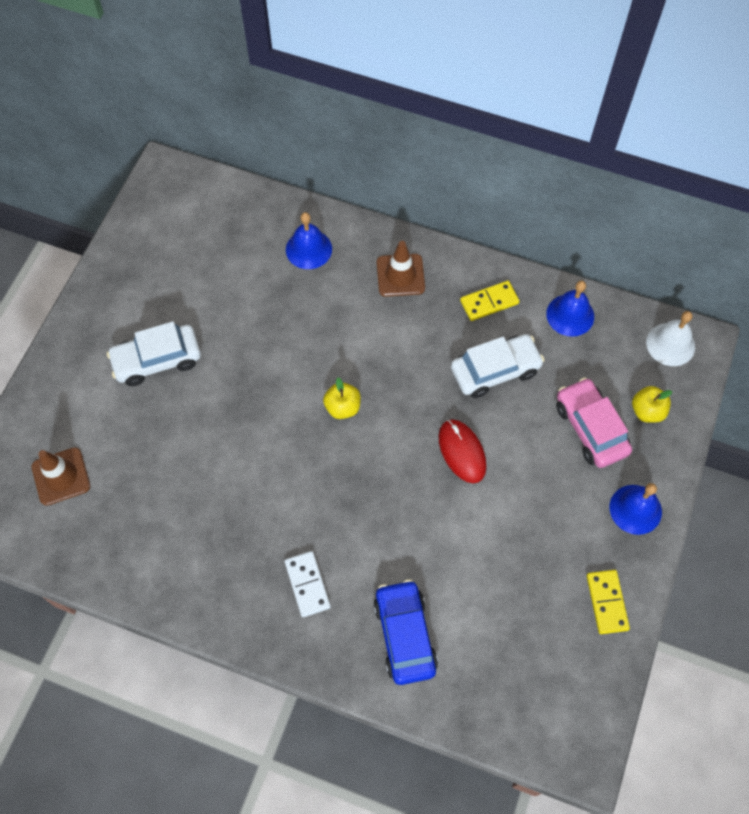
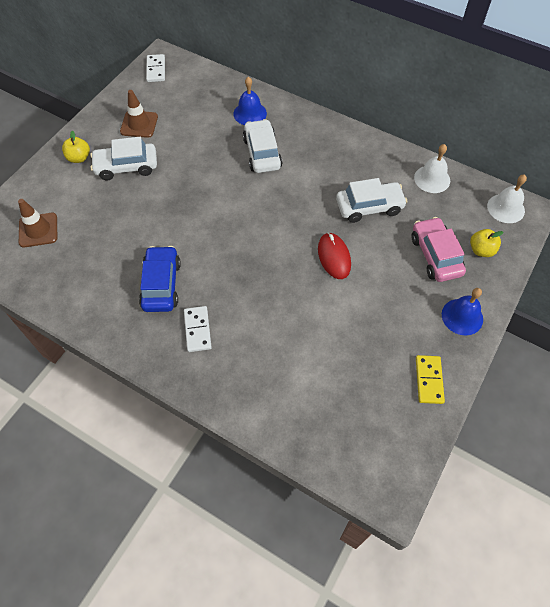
camera: 10 degrees right, 5 degrees down
yellow apple [323,378,361,419] -> yellow apple moved to [62,131,90,163]
blue car [373,579,438,685] -> blue car moved to [139,246,181,312]
brown traffic cone [377,241,425,297] -> brown traffic cone moved to [120,90,158,138]
yellow domino [460,281,520,321] -> none
blue bell [546,281,594,337] -> white bell [414,144,450,193]
none -> white domino [146,54,165,82]
none -> white car [243,119,282,173]

